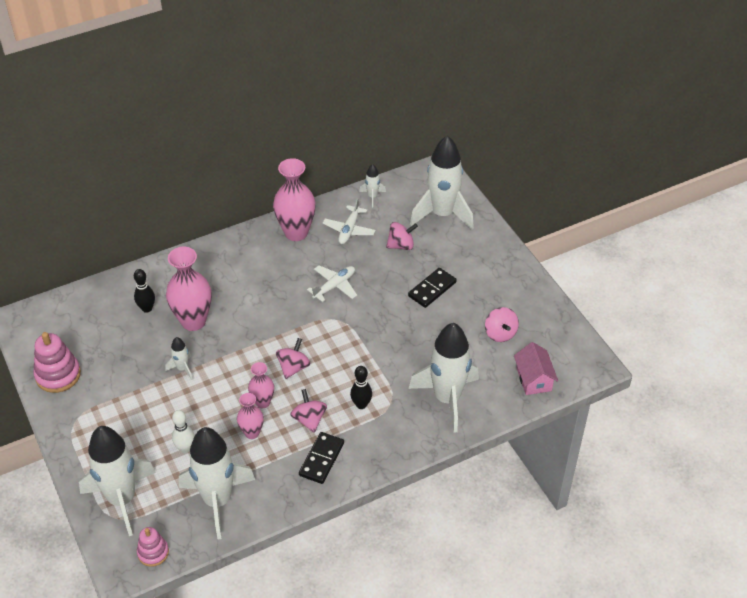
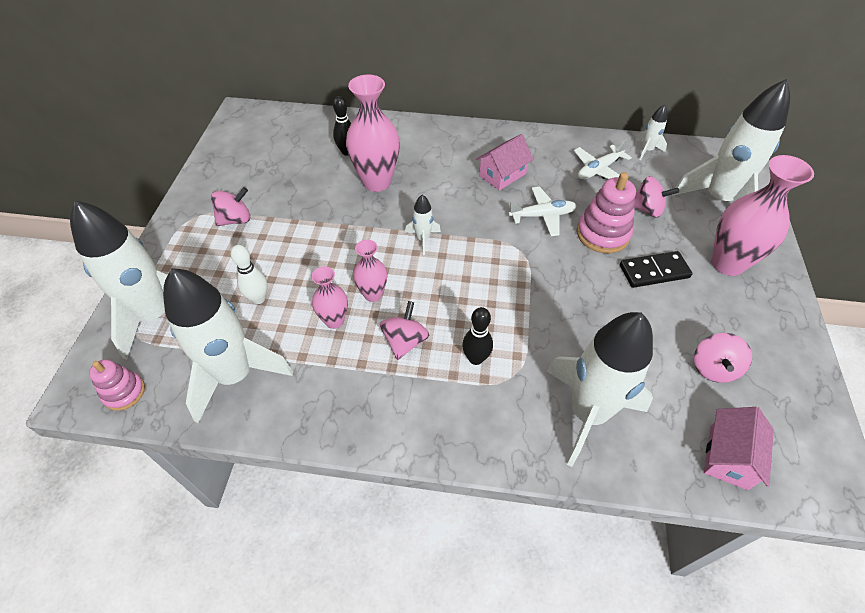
camera: 35 degrees right, 5 degrees up
pink stacking toy [33,332,81,393] -> pink stacking toy moved to [577,172,636,253]
white rocket [165,337,192,380] -> white rocket moved to [405,195,441,255]
pink vase [273,158,316,241] -> pink vase moved to [712,155,814,276]
pink spinning top [276,338,310,379] -> pink spinning top moved to [211,187,250,226]
black domino [299,432,344,484] -> none
none -> pink house [476,134,533,191]

